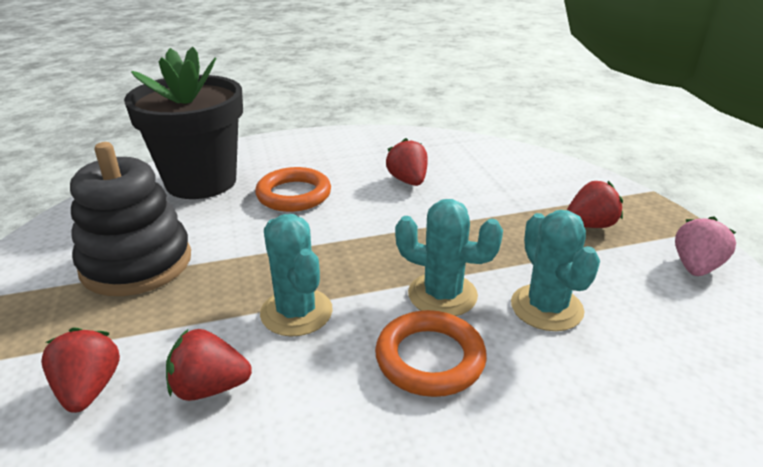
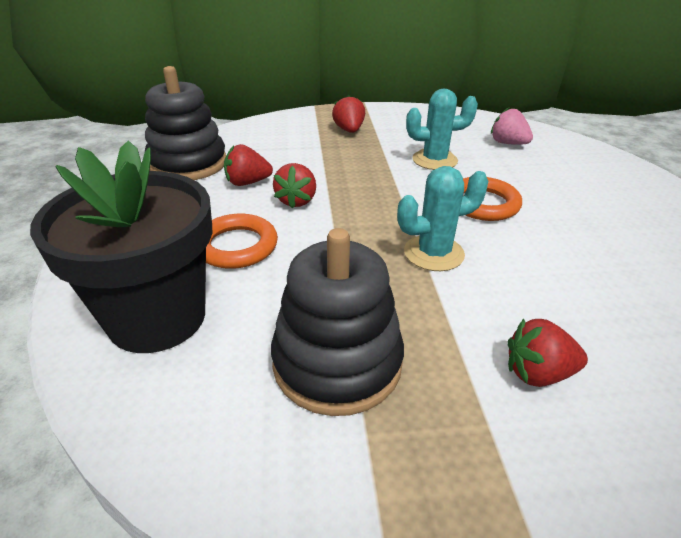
camera: 80 degrees left, 5 degrees up
red strawberry [166,329,252,401] -> red strawberry moved to [273,163,316,209]
turquoise cactus [395,199,503,316] -> none
pink strawberry [675,216,736,276] -> pink strawberry moved to [491,108,533,145]
none -> black stacking toy [145,66,226,180]

